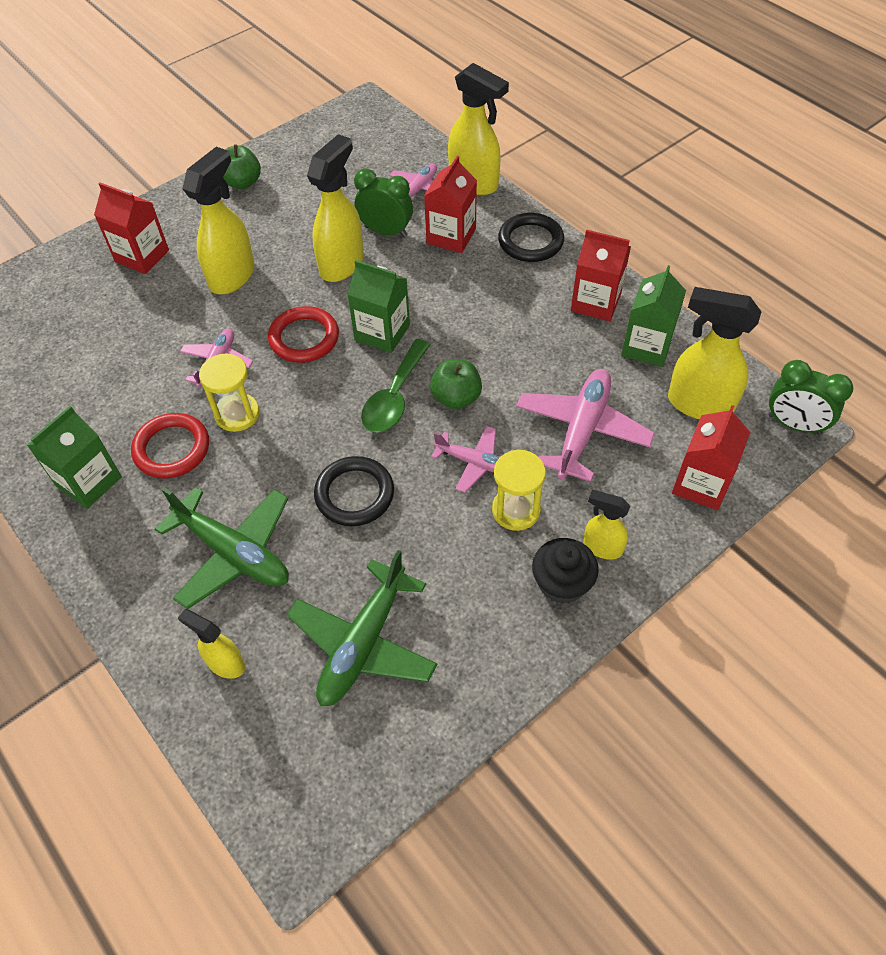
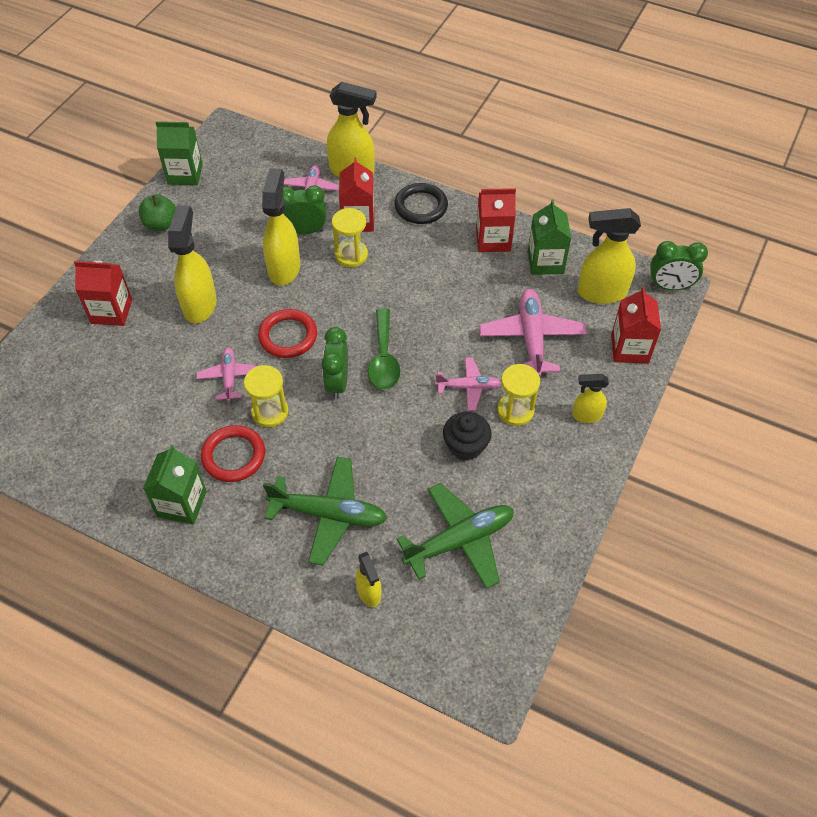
camera: 25 degrees left, 0 degrees up
yellow spray bottle [178,609,245,679] -> yellow spray bottle turned 120 degrees counterclockwise [356,552,381,607]
green plane [287,550,437,706] -> green plane turned 120 degrees counterclockwise [396,483,514,589]
black ring [314,456,394,526] -> none
green carton [347,260,410,353] -> green carton moved to [156,121,203,185]
green apple [430,359,482,409] -> none
black cupcake [532,538,599,604] -> black cupcake moved to [443,412,491,461]
none -> green clock [321,327,348,400]
none -> yellow hourglass [332,208,368,267]

